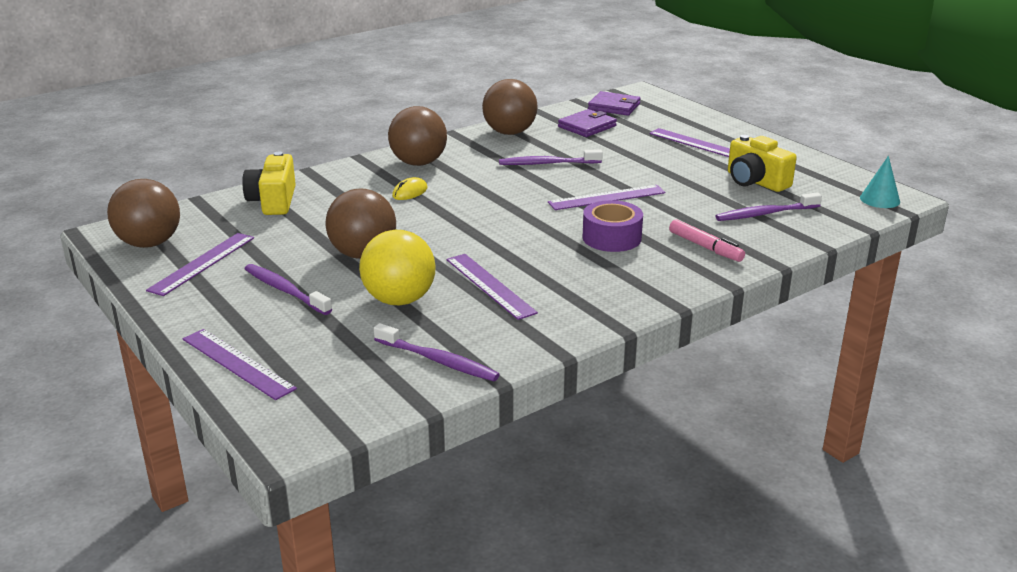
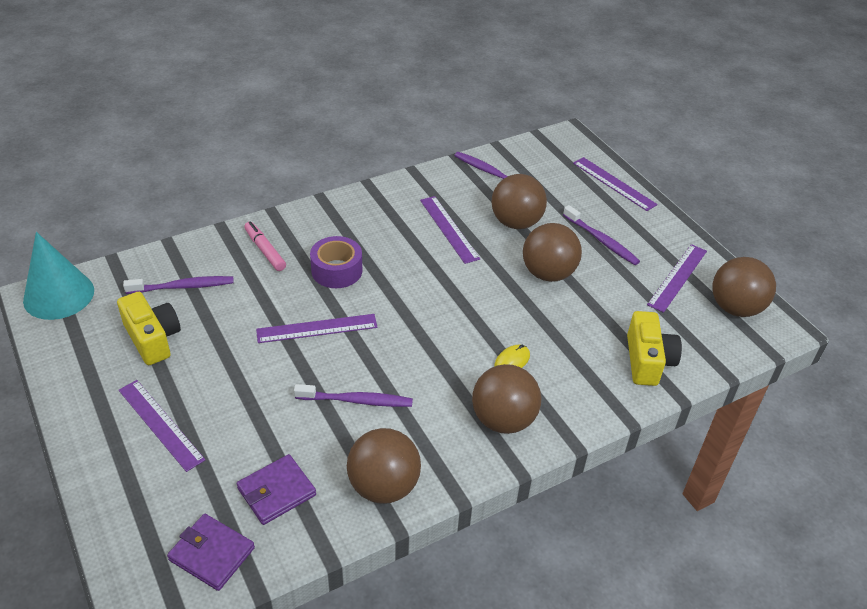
camera: 175 degrees left, 15 degrees up
yellow ball [359,230,436,306] -> brown ball [492,174,547,229]
turquoise cone [860,156,900,208] -> turquoise cone [23,232,94,320], size x1.81

